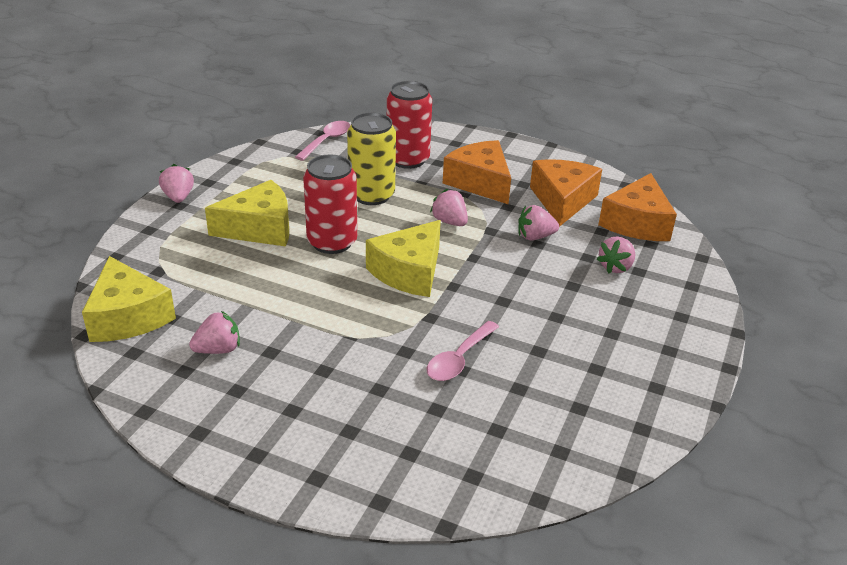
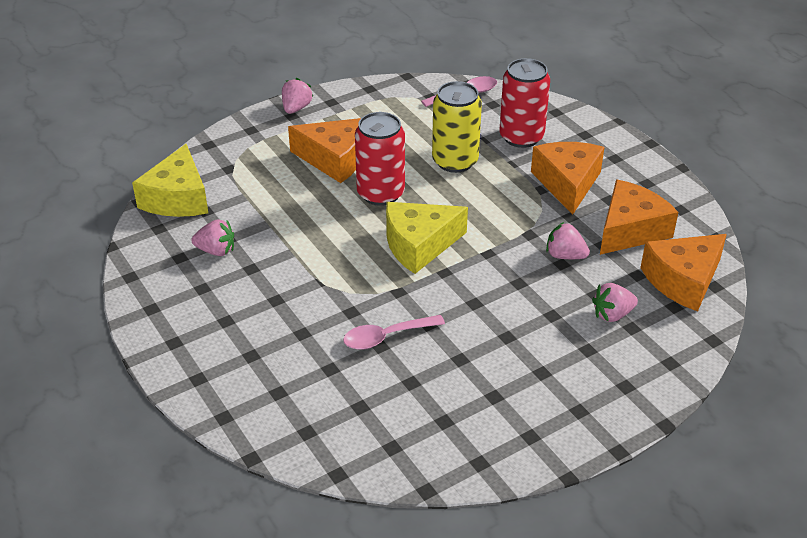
camera: 35 degrees right, 5 degrees up
yellow cheese [205,180,289,246] -> orange cheese [288,118,361,183]
pink strawberry [430,189,468,226] -> none

